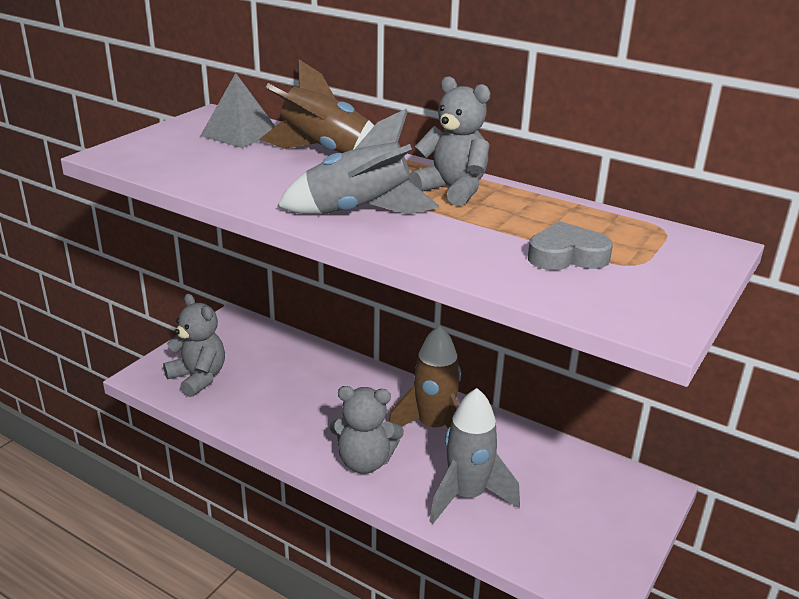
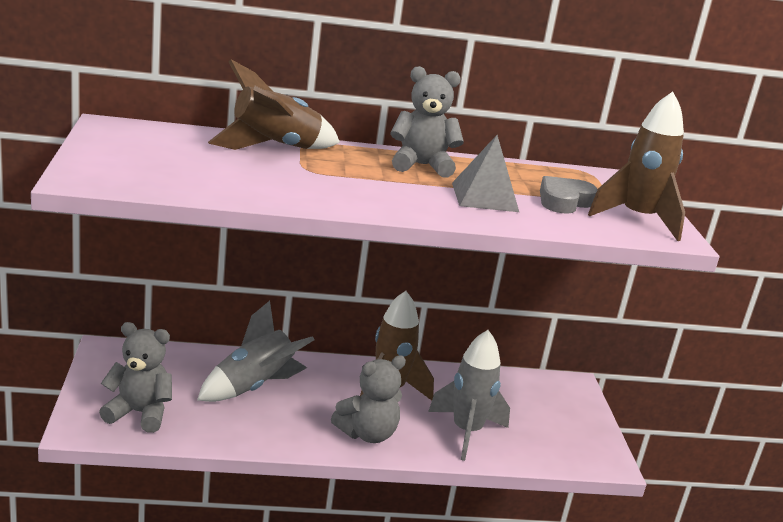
camera: 40 degrees left, 5 degrees down
grey pyramid [200,73,275,148] -> grey pyramid moved to [452,135,519,212]
grey rocket [277,109,439,214] -> grey rocket moved to [197,301,315,402]
none -> brown rocket [588,92,685,241]

